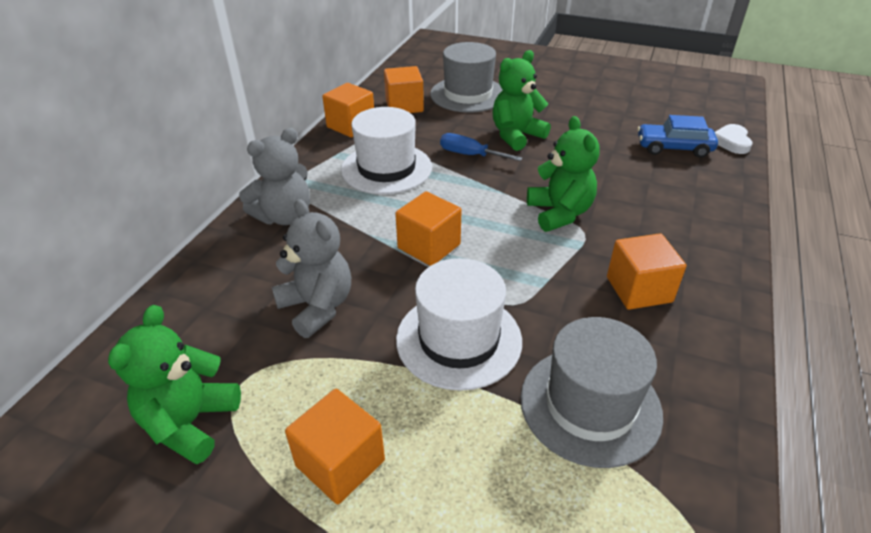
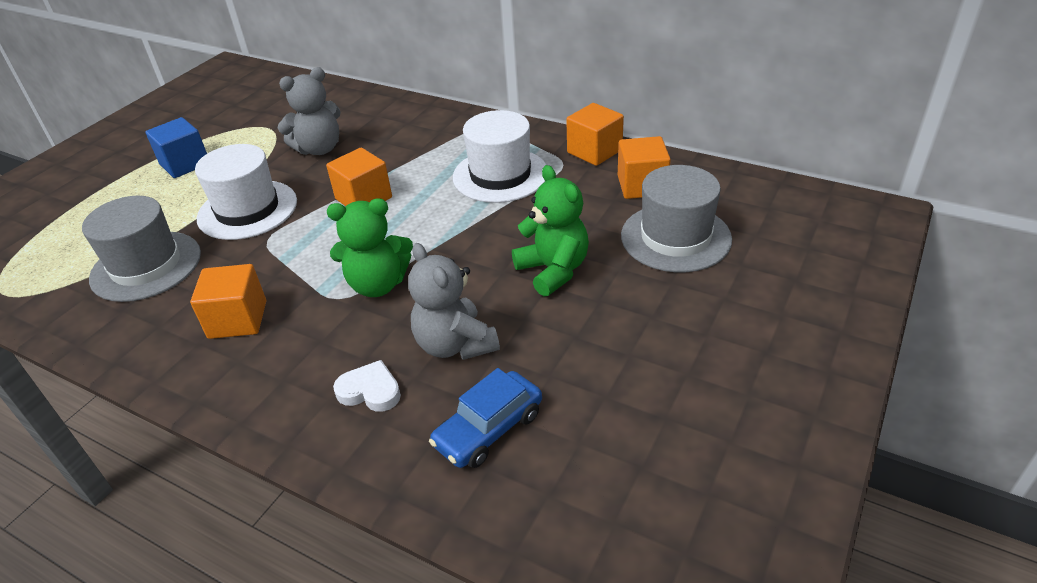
camera: 100 degrees right, 0 degrees up
green teddy bear [108,305,241,464] -> none
grey teddy bear [239,128,310,225] -> grey teddy bear moved to [408,243,500,360]
orange cube [285,389,385,504] -> blue cube [146,117,207,178]
blue screwdriver [440,133,522,161] -> none
blue car [637,115,718,158] -> blue car turned 150 degrees counterclockwise [429,368,542,468]
white heart [715,124,753,154] -> white heart moved to [333,360,401,412]

